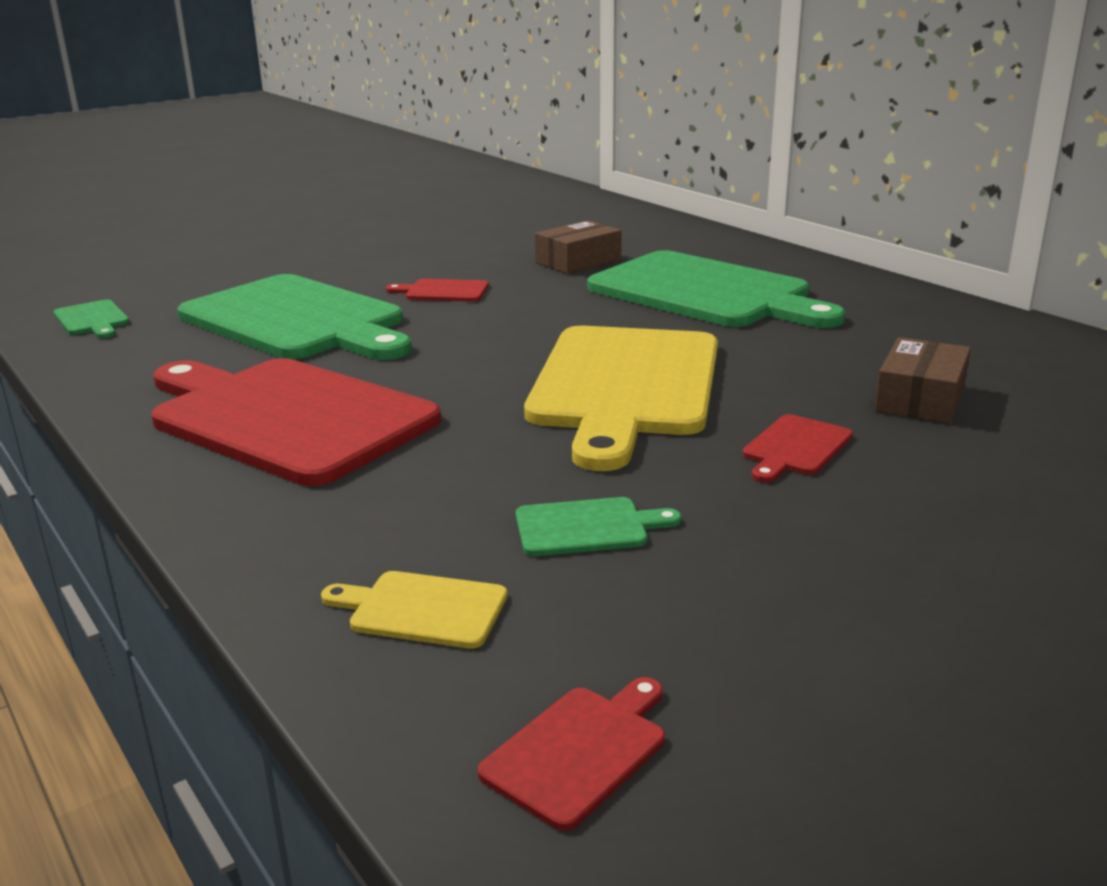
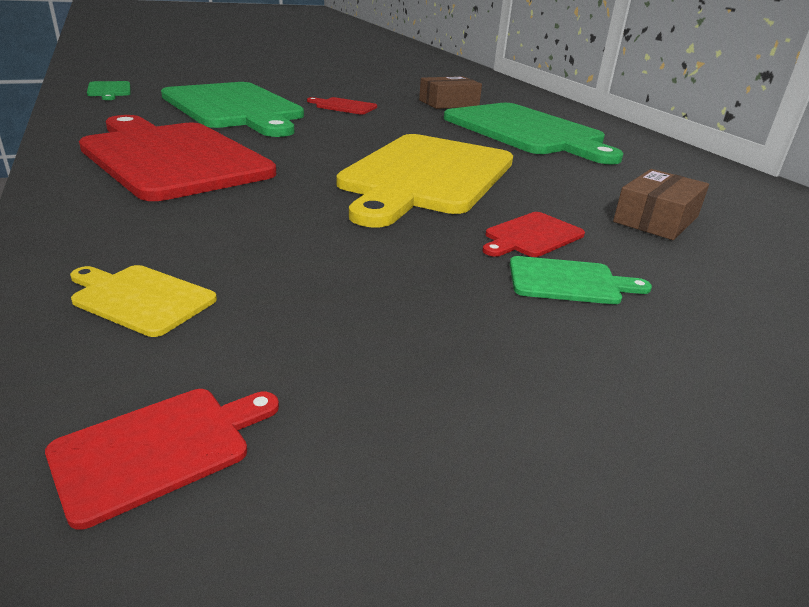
camera: 10 degrees right, 5 degrees up
green cutting board [516,497,681,556] -> green cutting board moved to [510,256,652,304]

